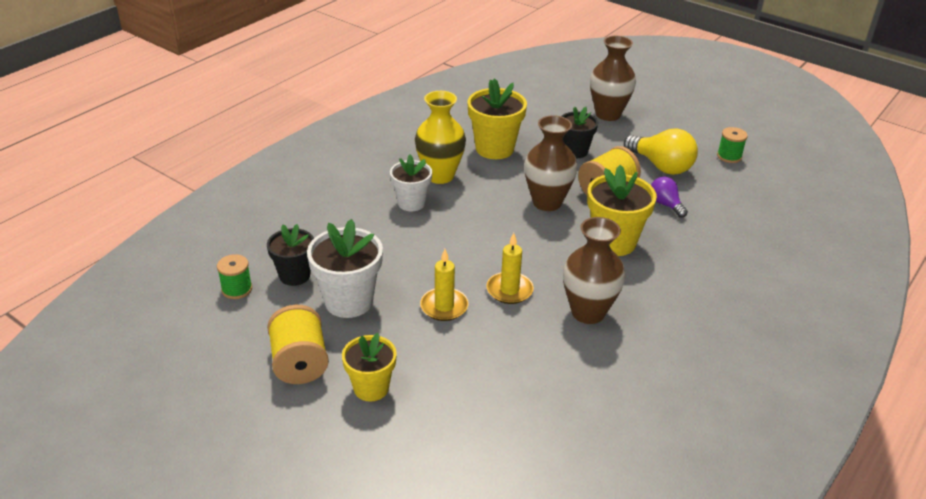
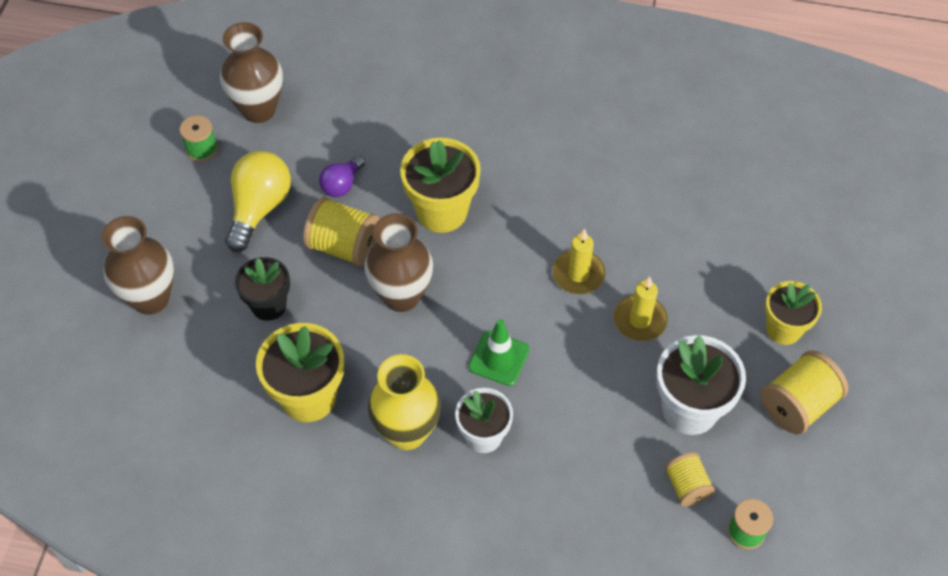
camera: 115 degrees left, 20 degrees up
black flower pot [267,224,314,286] -> yellow spool [664,452,715,506]
brown vase [563,217,625,324] -> brown vase moved to [220,22,283,123]
none -> green traffic cone [468,319,530,386]

